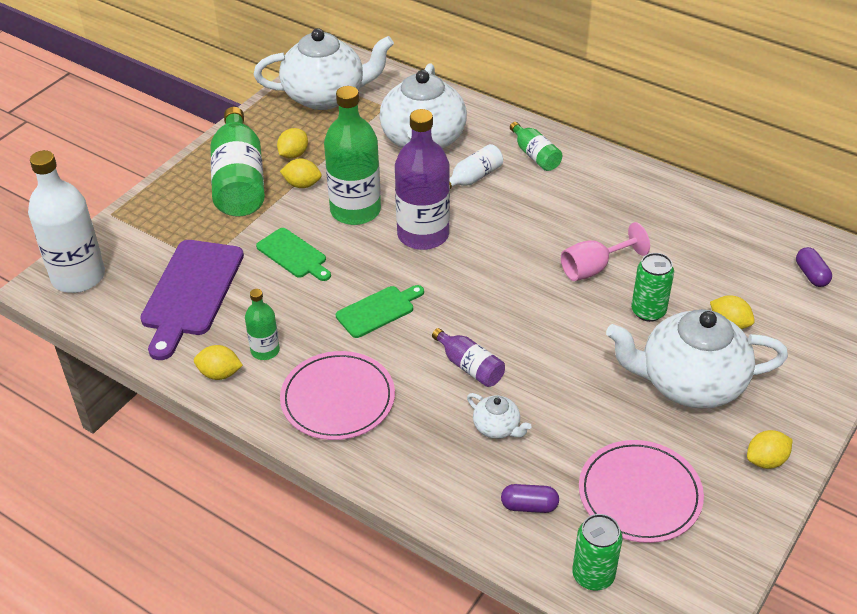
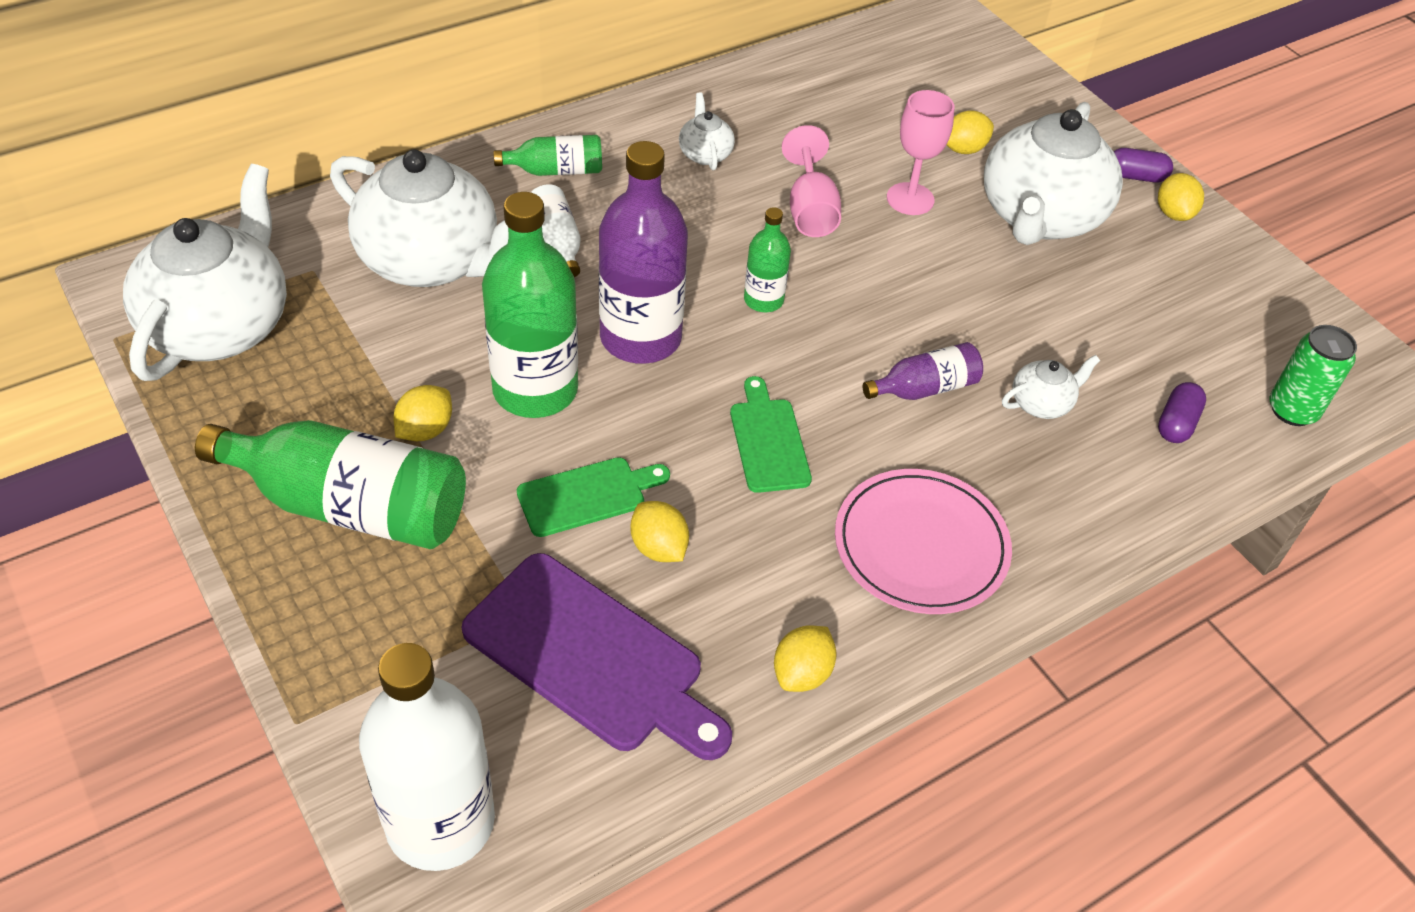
camera: 70 degrees left, 5 degrees up
green bottle [245,289,280,360] -> green bottle moved to [744,207,791,312]
yellow lemon [277,128,308,159] -> yellow lemon moved to [630,501,689,562]
pink plate [579,440,704,543] -> none
green can [631,253,674,322] -> pink goblet [887,90,955,215]
purple capsule [796,247,832,287] -> purple capsule moved to [1114,148,1173,182]
none -> white teapot [679,92,735,170]

